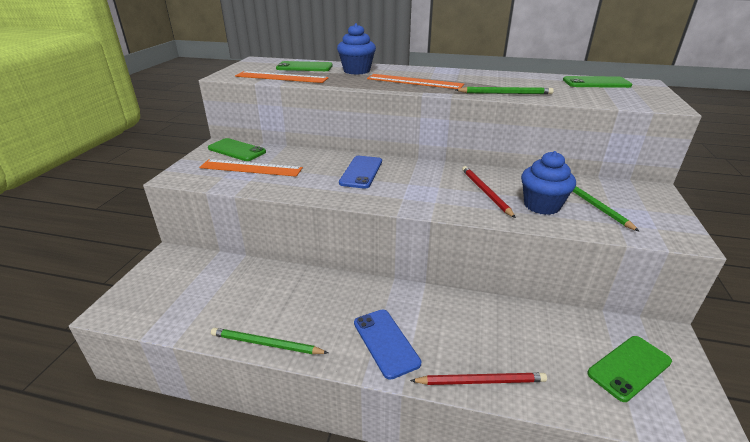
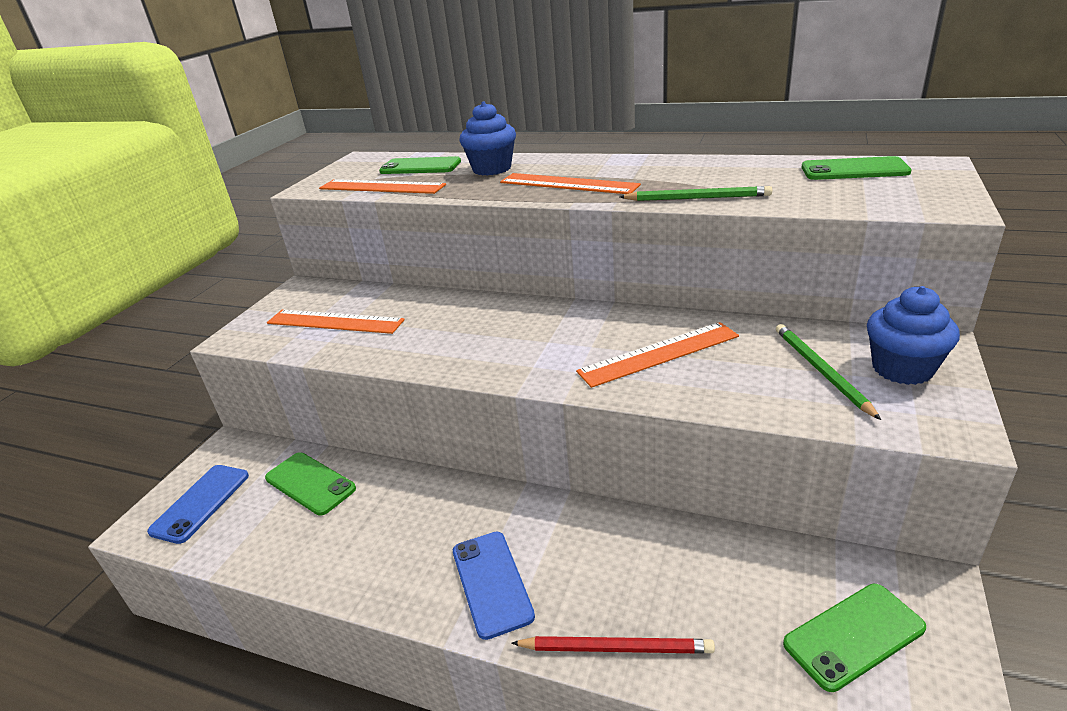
camera: 10 degrees right, 0 degrees up
green phone [208,138,266,161] -> green phone moved to [265,452,356,516]
green pencil [211,328,328,354] -> none
blue phone [339,156,382,189] -> blue phone moved to [147,465,249,544]
red pencil [462,166,516,218] -> orange ruler [576,322,739,388]
blue cupcake [521,151,576,215] -> blue cupcake moved to [867,286,960,385]

